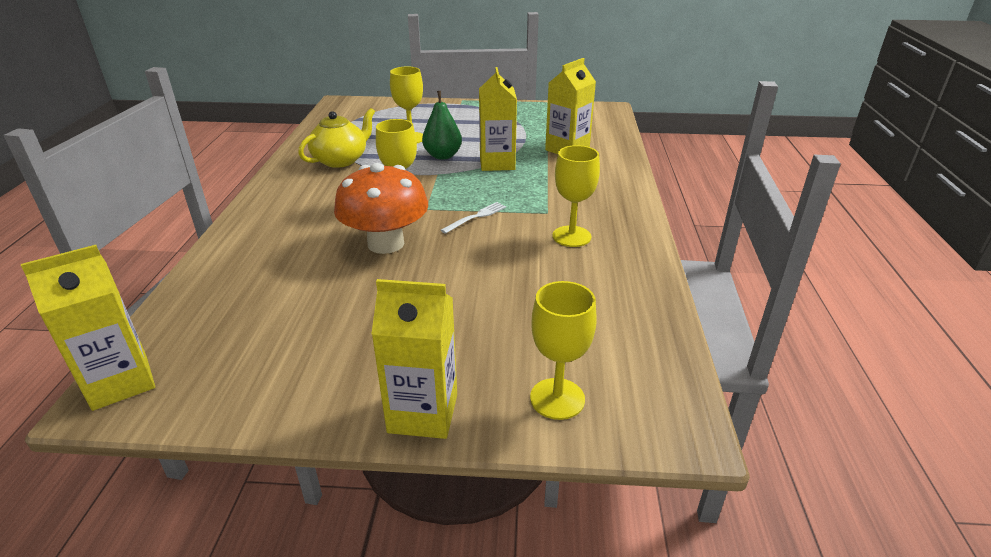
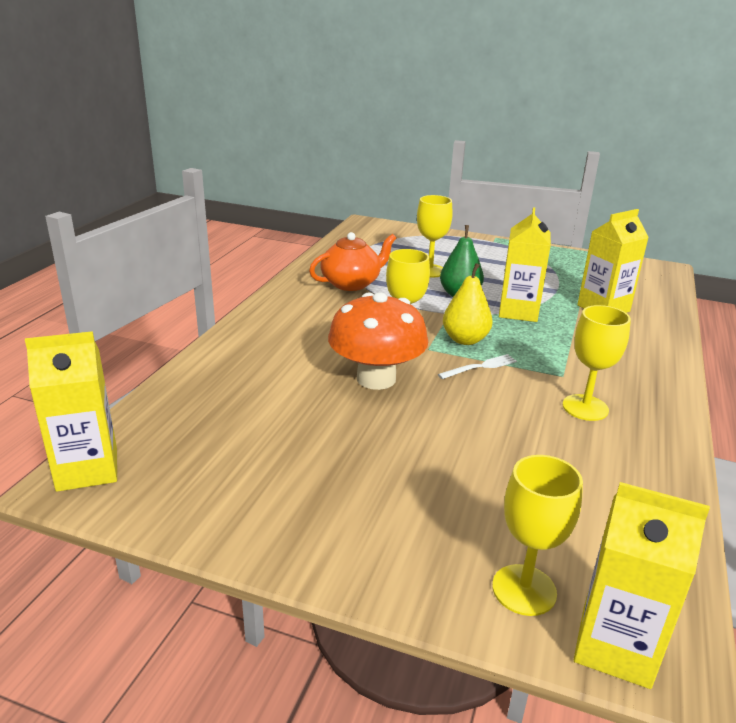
camera: 15 degrees right, 5 degrees down
yellow teapot [298,108,375,168] -> orange teapot [309,232,396,291]
yellow carton [371,279,457,439] -> yellow carton moved to [574,482,710,689]
none -> yellow pear [443,263,493,345]

